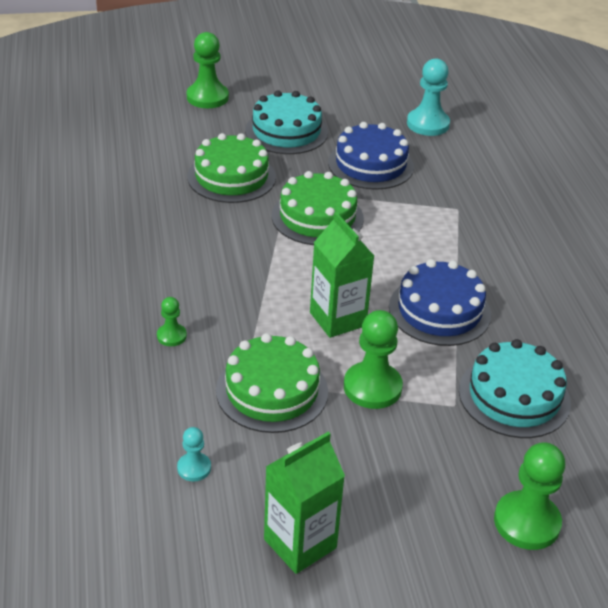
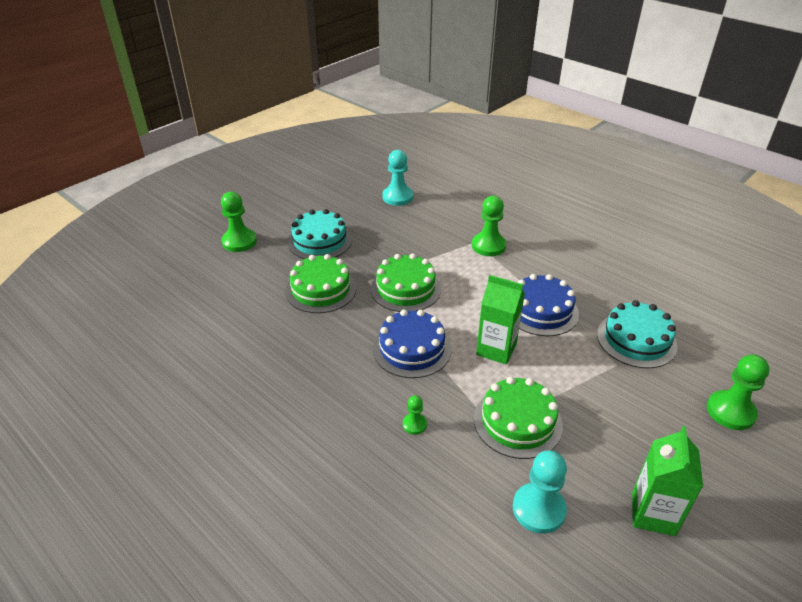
camera: 35 degrees left, 0 degrees up
turquoise pawn [177,427,211,481] -> turquoise pawn [513,450,567,534], size x1.90
blue cake [328,122,414,190] -> blue cake moved to [373,309,451,378]
green pawn [344,310,403,409] -> green pawn moved to [472,196,506,256]

